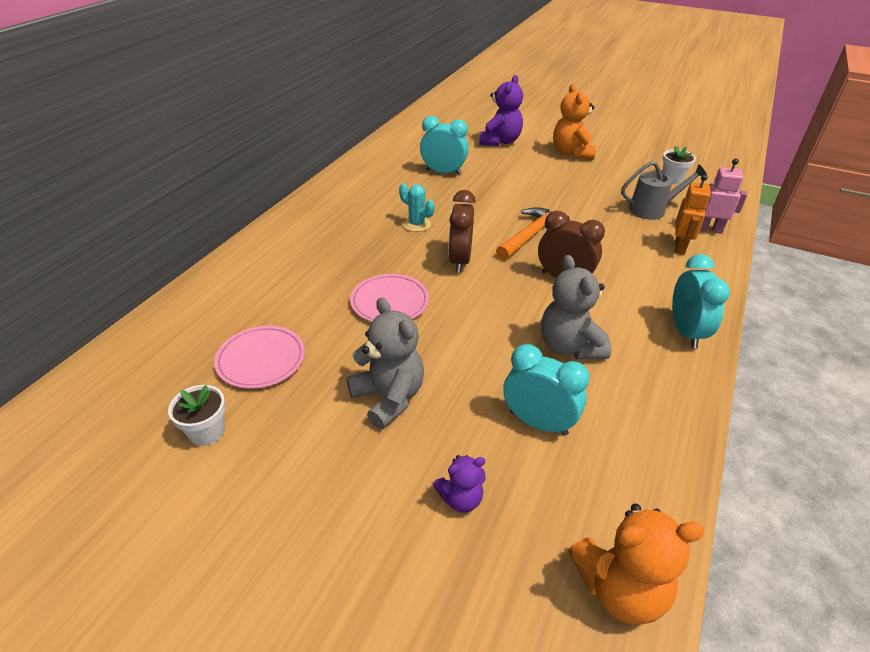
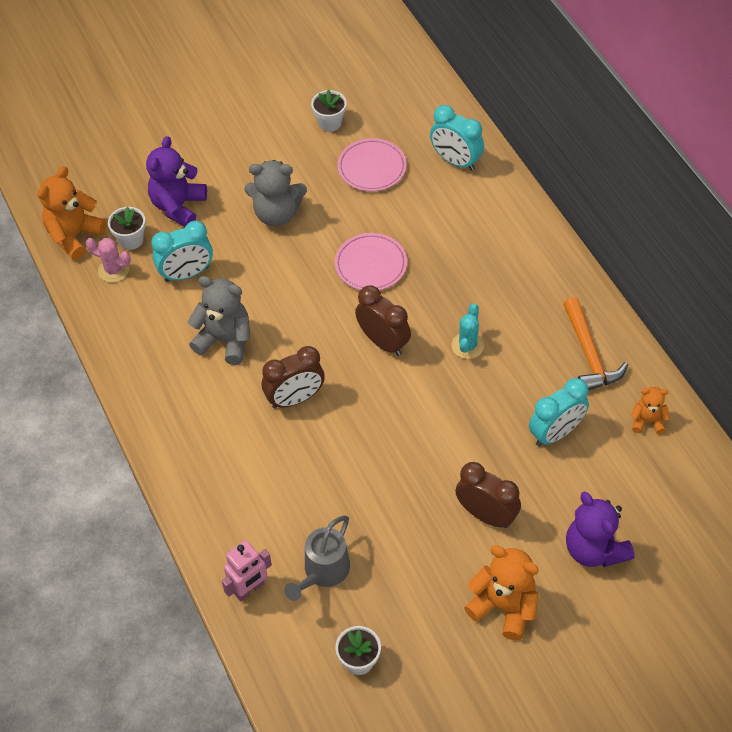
camera: 130 degrees right, 15 degrees up
turquoise cactus [399,183,435,232] -> turquoise cactus turned 60 degrees counterclockwise [452,303,484,359]
purple teddy bear [433,455,486,513] -> purple teddy bear [146,136,207,226], size x1.78
orange hammer [496,207,569,260] -> orange hammer moved to [563,297,628,390]
turquoise clock [672,254,730,349] -> turquoise clock moved to [430,105,484,171]
orange robot [675,174,711,255] -> none
none -> pink cactus [86,238,131,283]
none -> white flower pot [108,207,146,250]
none -> brown clock [455,462,521,528]
none -> orange teddy bear [631,387,670,434]

